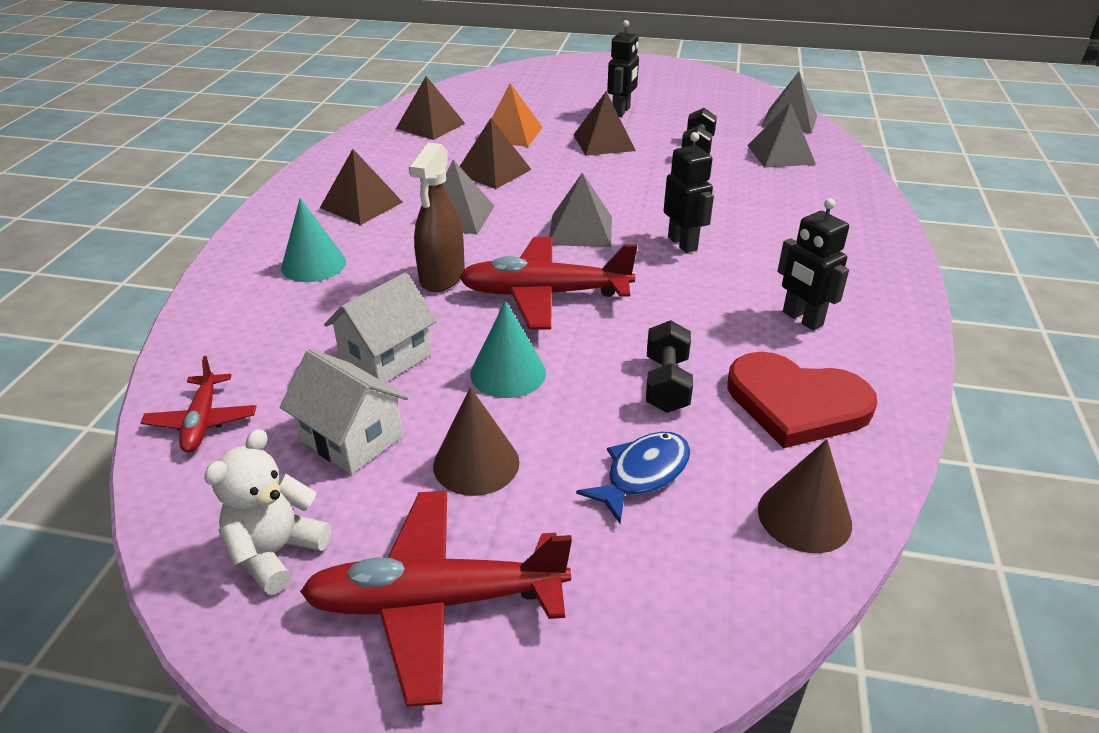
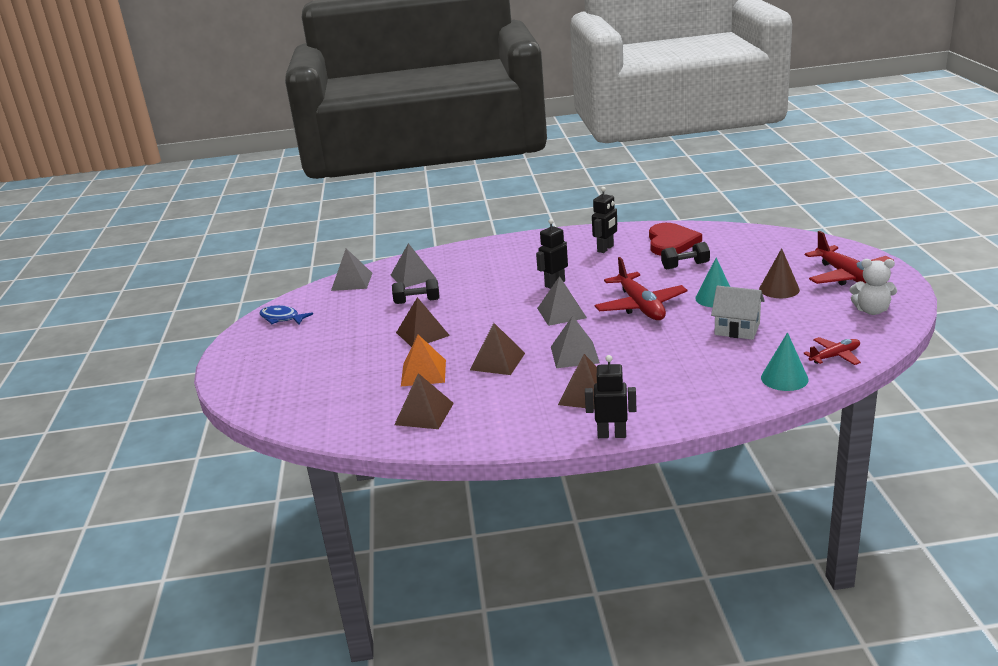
camera: 105 degrees left, 10 degrees down
white house [280,349,408,474] -> none
turquoise cone [281,198,346,282] -> turquoise cone moved to [761,332,809,391]
brown spray bottle [409,143,465,292] -> none
blue fish [576,432,690,524] -> blue fish moved to [260,305,313,325]
black robot [607,20,639,117] -> black robot moved to [585,355,636,438]
brown cone [758,439,852,553] -> none

